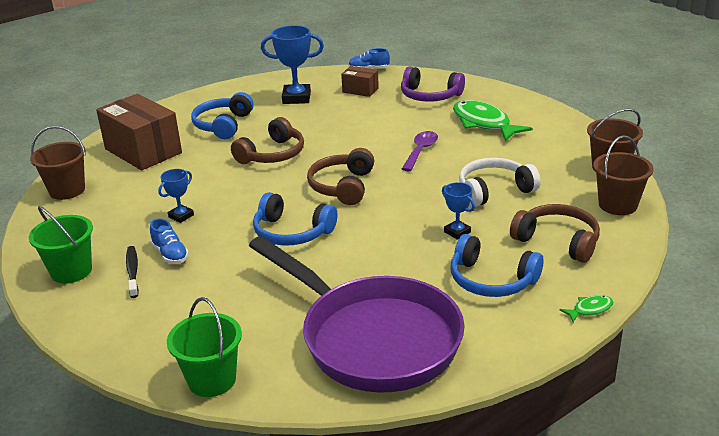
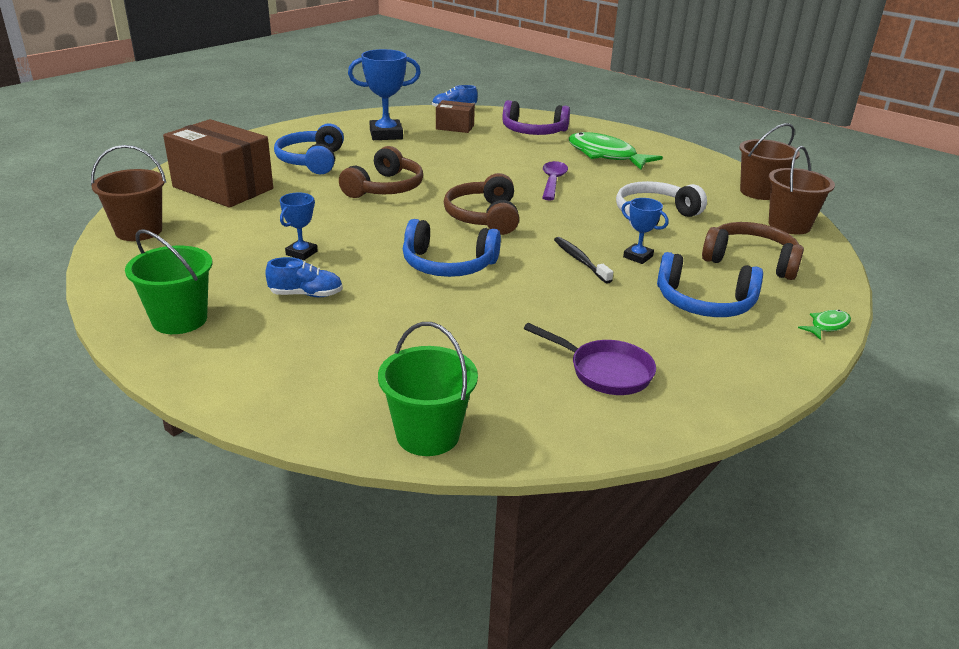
camera: 15 degrees left, 0 degrees up
black toothbrush [126,246,139,298] -> black toothbrush moved to [554,237,613,284]
blue shoe [150,218,189,264] -> blue shoe turned 45 degrees counterclockwise [265,257,343,297]
purple pan [249,236,465,393] -> purple pan [524,323,656,395], size x0.42

